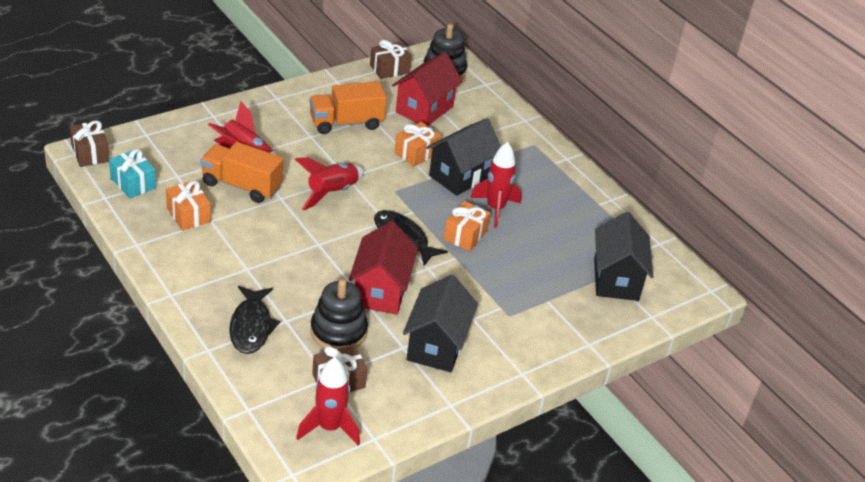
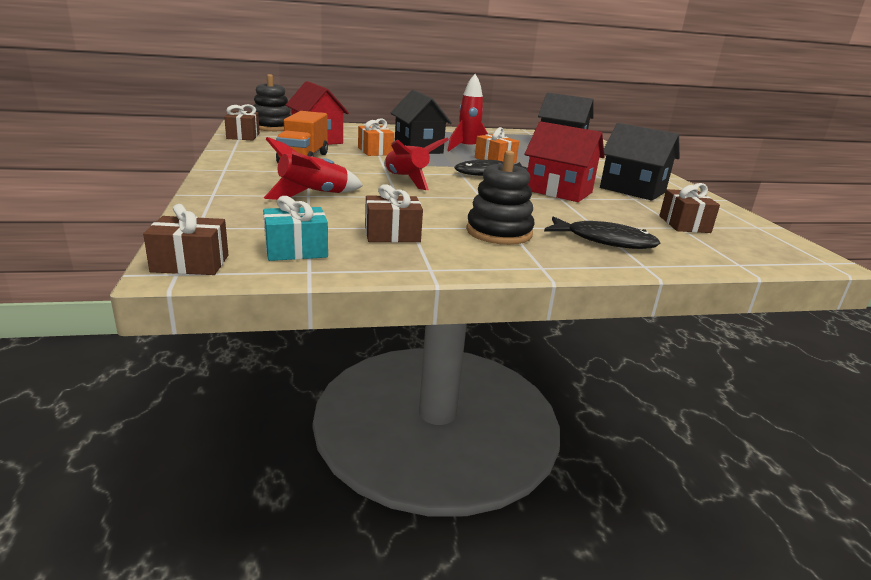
camera: 65 degrees left, 15 degrees down
orange gift [166,181,211,231] -> brown gift [365,184,423,242]
orange truck [200,142,283,203] -> none
red rocket [296,357,360,446] -> none
black stacking toy [310,279,368,349] -> black stacking toy moved to [466,151,535,245]

